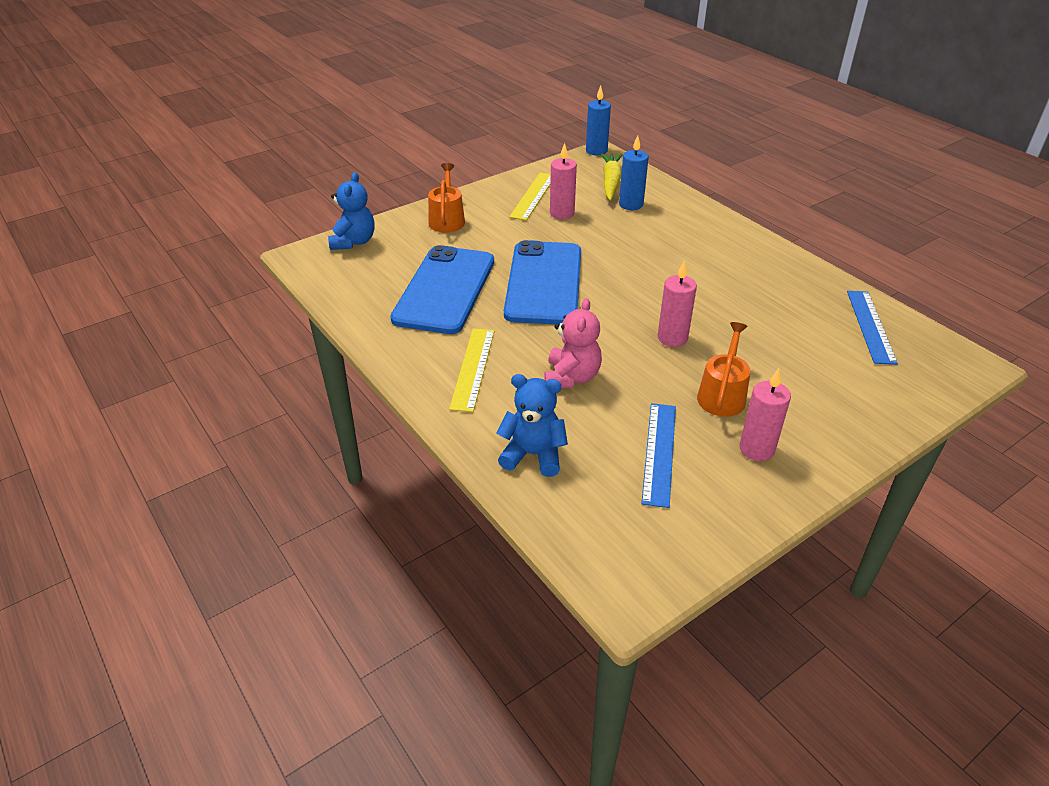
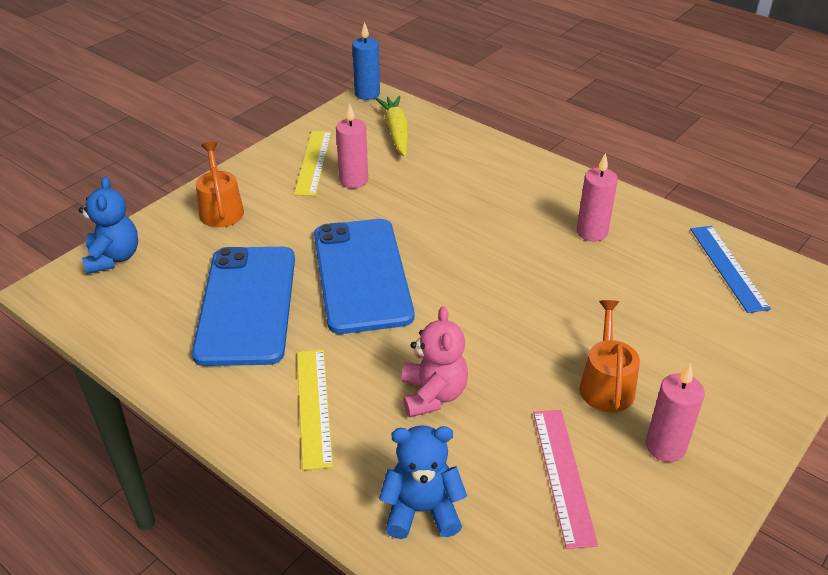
camera: 15 degrees left, 0 degrees up
blue candle [619,135,649,210] -> none
blue ruler [641,403,676,508] -> pink ruler [533,410,598,549]
pink candle [658,261,697,347] -> pink candle moved to [577,153,618,242]

